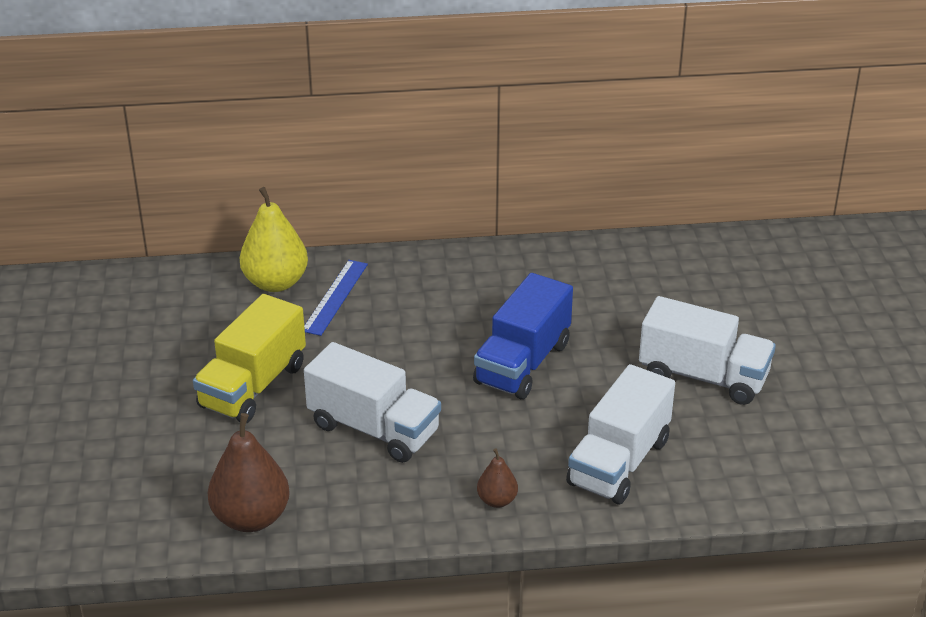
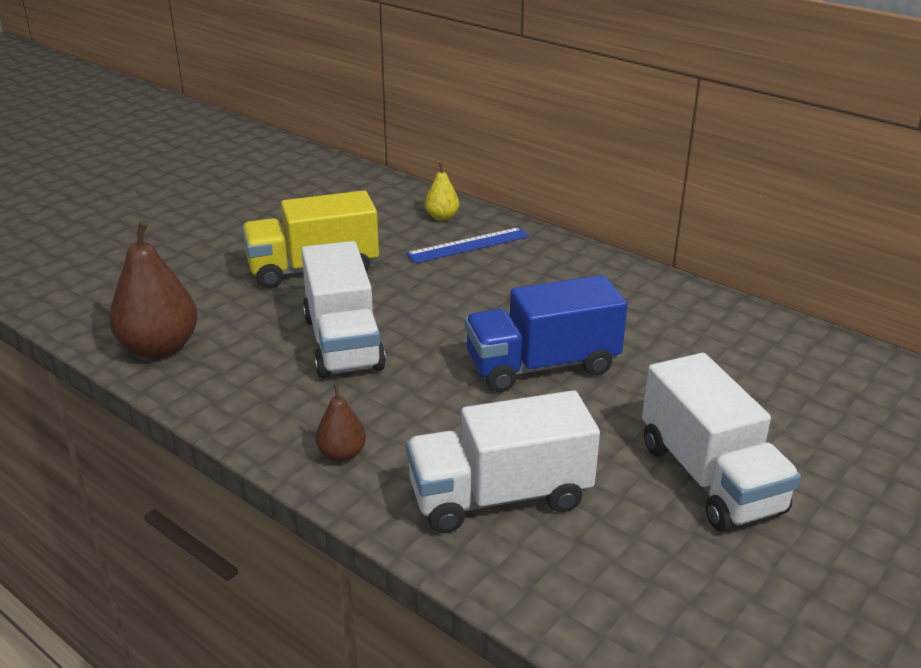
camera: 45 degrees right, 5 degrees down
yellow pear [240,187,308,292] -> yellow pear [425,163,459,221], size x0.52

